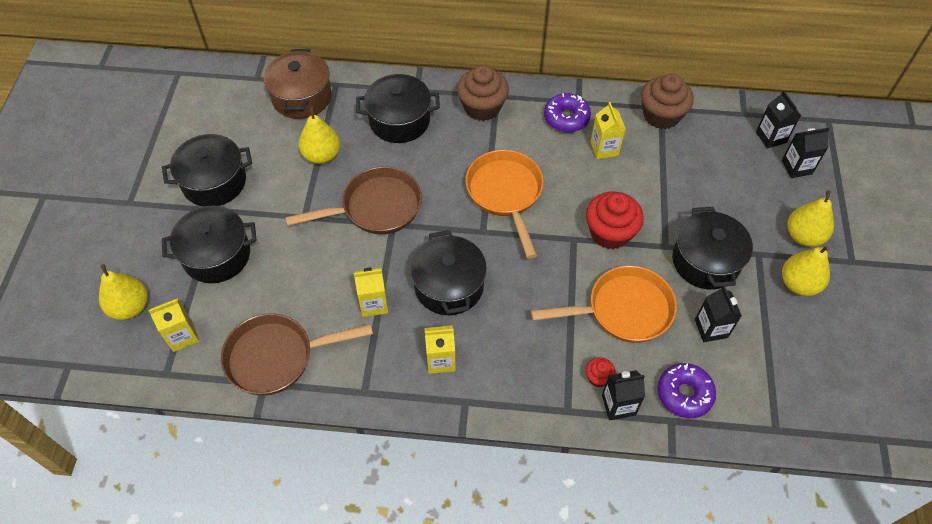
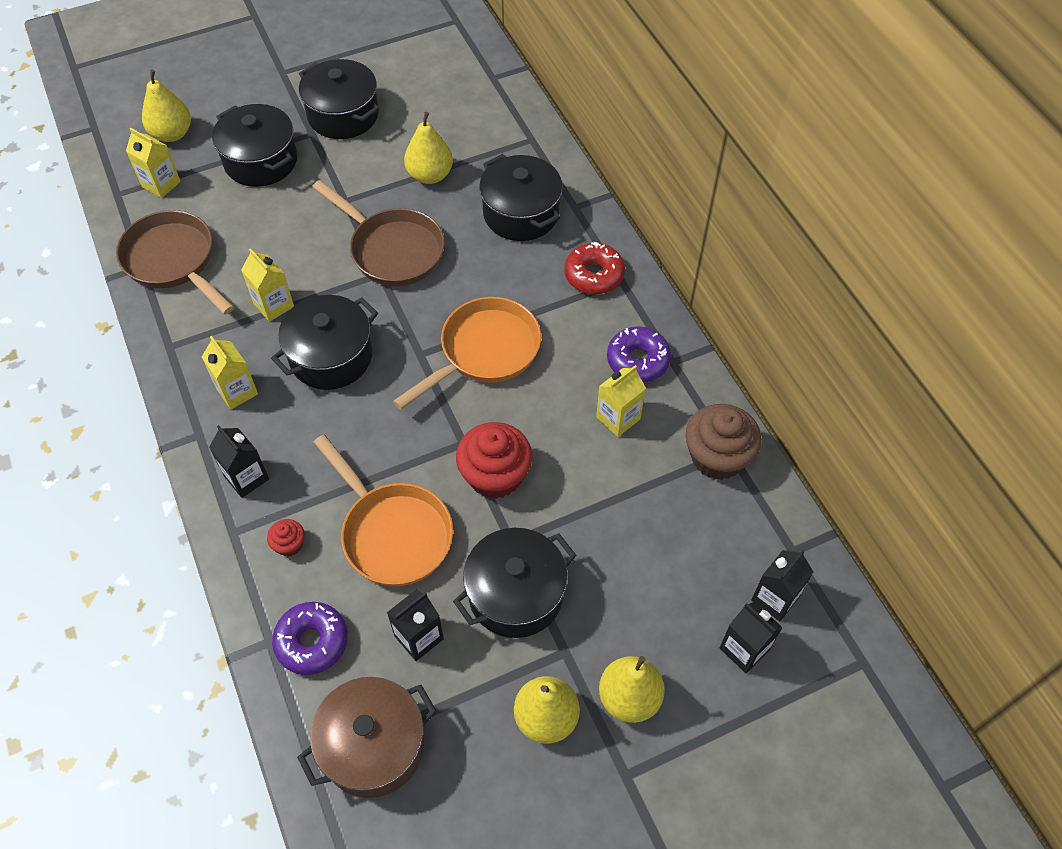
camera: 60 degrees right, 0 degrees up
brown pot [264,49,332,119] -> brown pot moved to [297,677,437,798]
brown cupcake [457,65,509,121] -> red donut [564,242,625,294]
black carton [602,370,645,420] -> black carton moved to [209,425,269,498]

